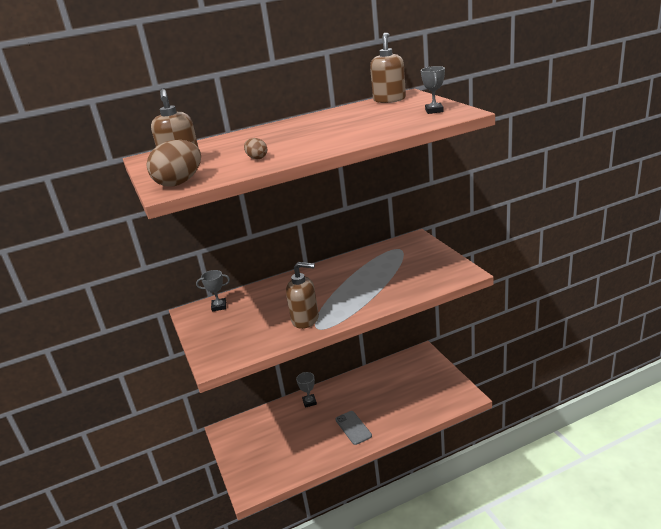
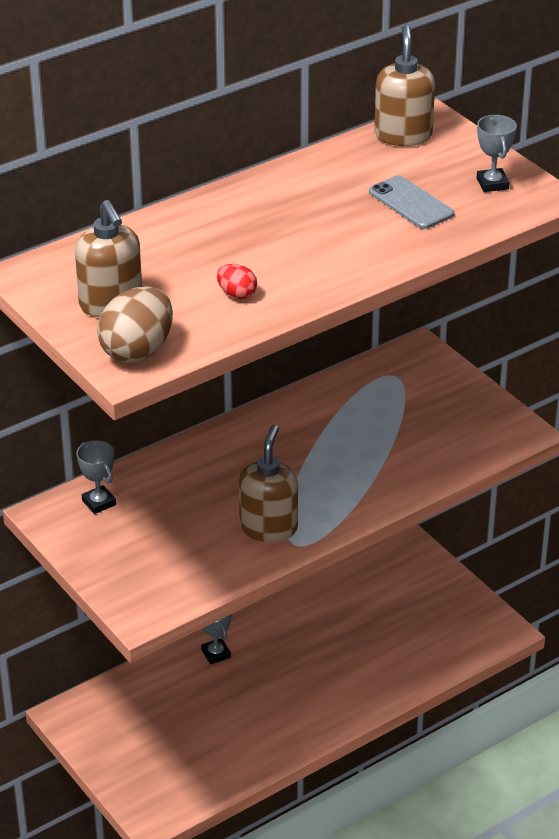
camera: 15 degrees left, 10 degrees up
grey trophy [196,270,230,312] -> grey trophy turned 75 degrees clockwise [76,440,116,514]
brown egg [244,138,267,159] -> red egg [217,264,257,299]
brown soap dispenser [286,262,319,329] -> brown soap dispenser turned 75 degrees counterclockwise [239,425,298,542]
grey phone [335,411,372,445] -> grey phone moved to [369,176,454,229]

